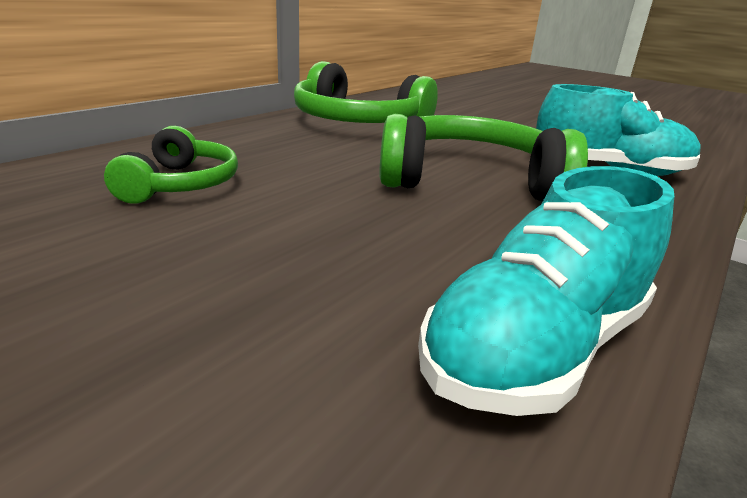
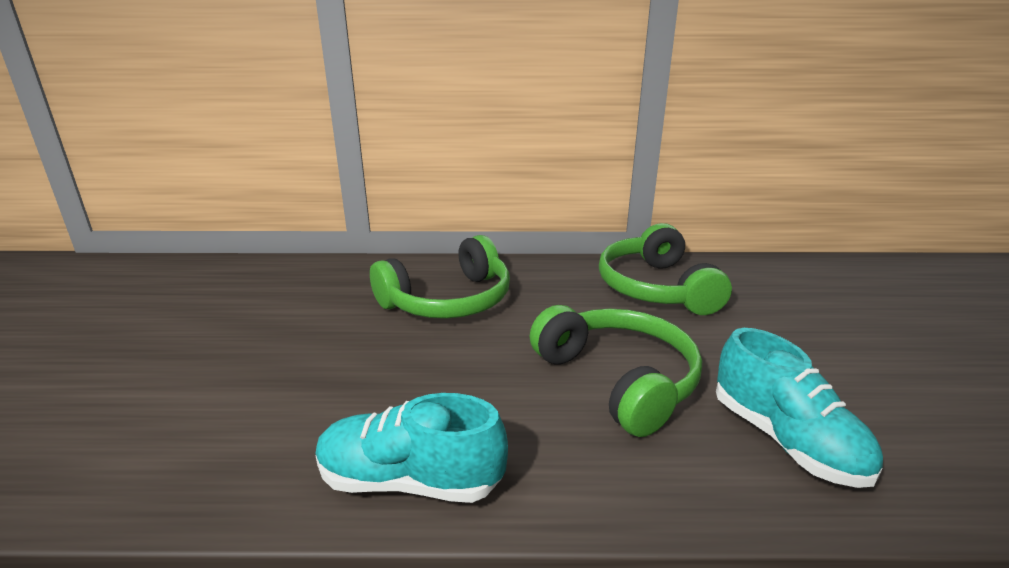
camera: 55 degrees right, 0 degrees up
green headphones [104,126,238,204] -> green headphones [370,235,510,319], size x1.70

